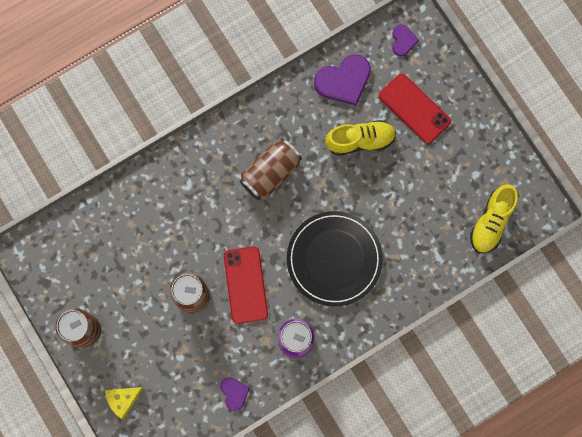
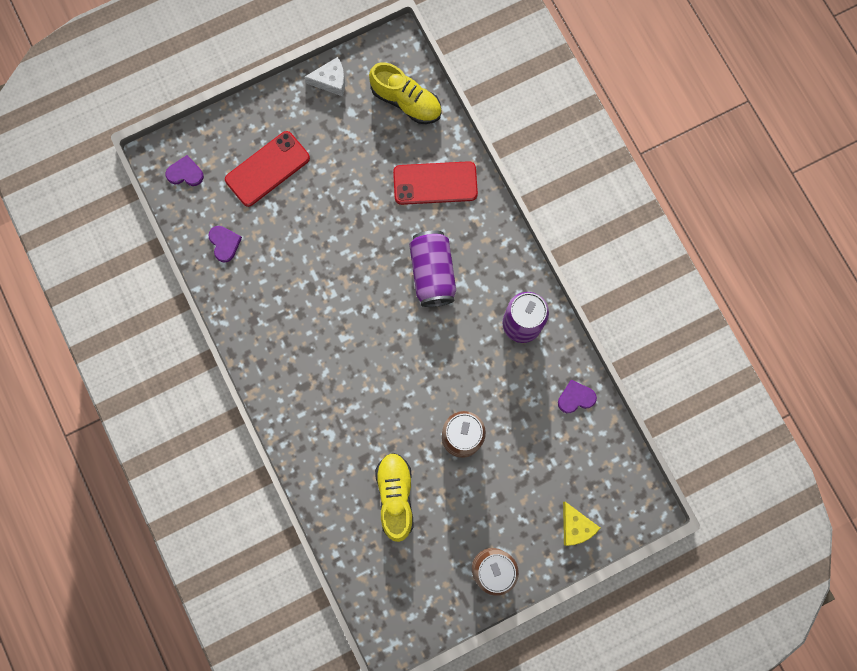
camera: 85 degrees left, 0 degrees up
red phone [224,247,268,324] -> red phone moved to [393,161,478,205]
brown can [240,138,302,200] -> none
black plate [287,211,383,307] -> purple can [409,230,456,307]
purple heart [314,54,371,106] -> purple heart [209,226,242,263], size x0.55
yellow shoe [325,120,396,156] -> yellow shoe moved to [375,453,414,542]
none -> white cheese [304,57,345,96]

